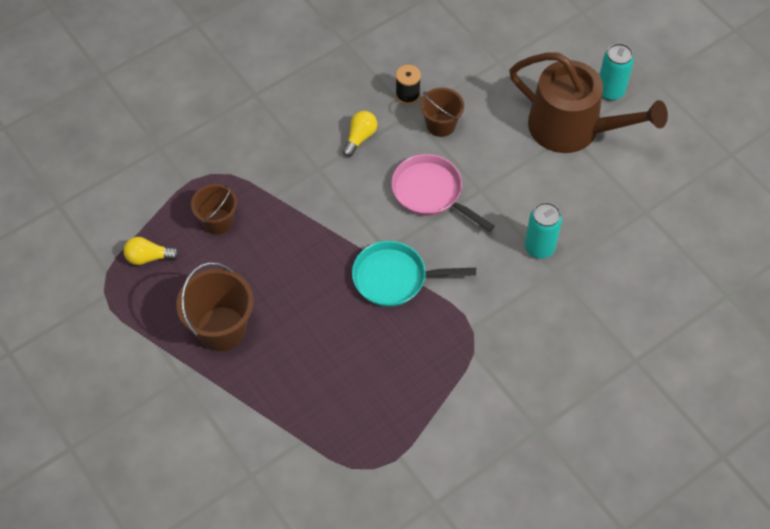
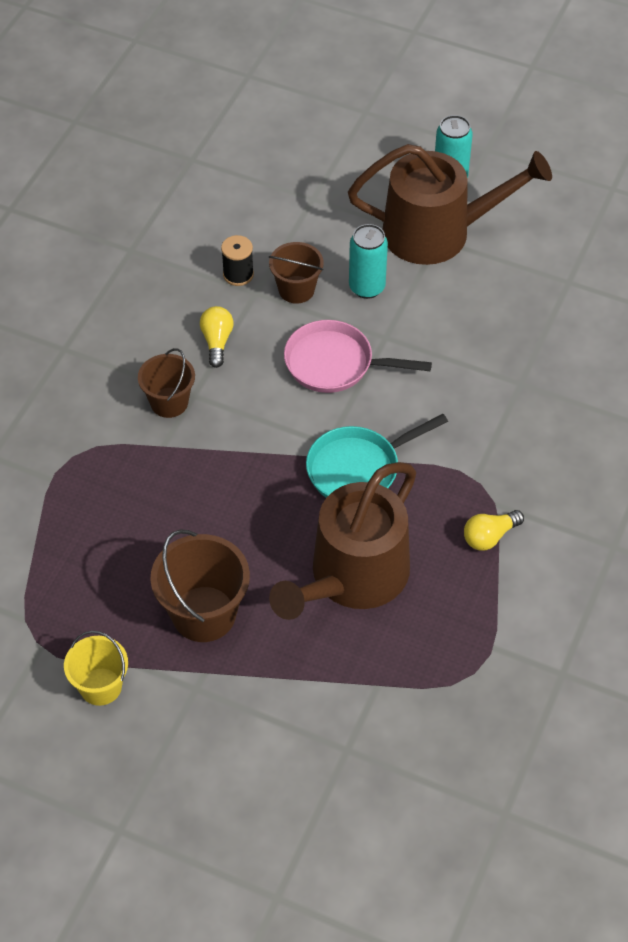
camera: 30 degrees left, 5 degrees down
yellow light bulb [124,237,179,265] -> yellow light bulb moved to [464,510,524,551]
brown bucket [191,184,237,235] -> brown bucket moved to [138,348,195,418]
turquoise can [525,202,562,259] -> turquoise can moved to [349,224,388,299]
none -> yellow bucket [64,630,128,706]
none -> brown watering can [269,462,416,620]

